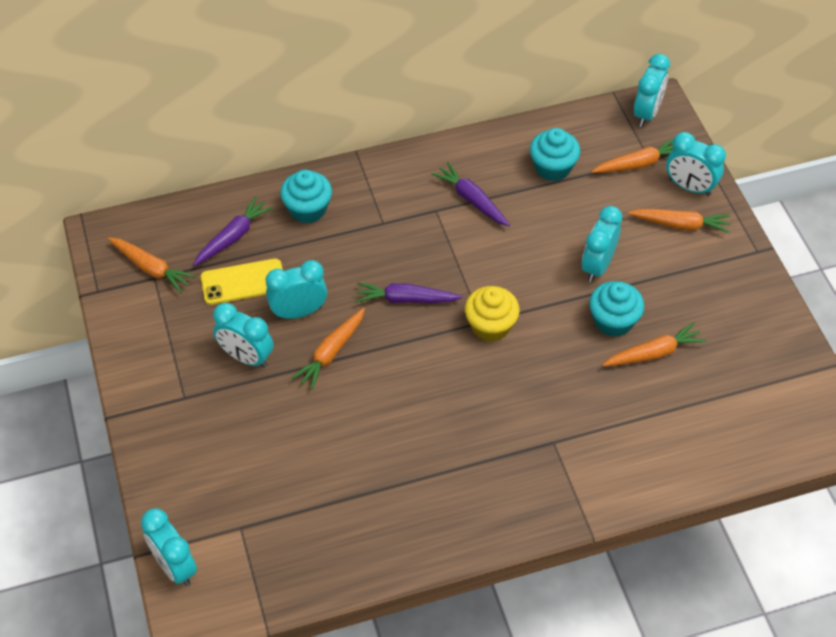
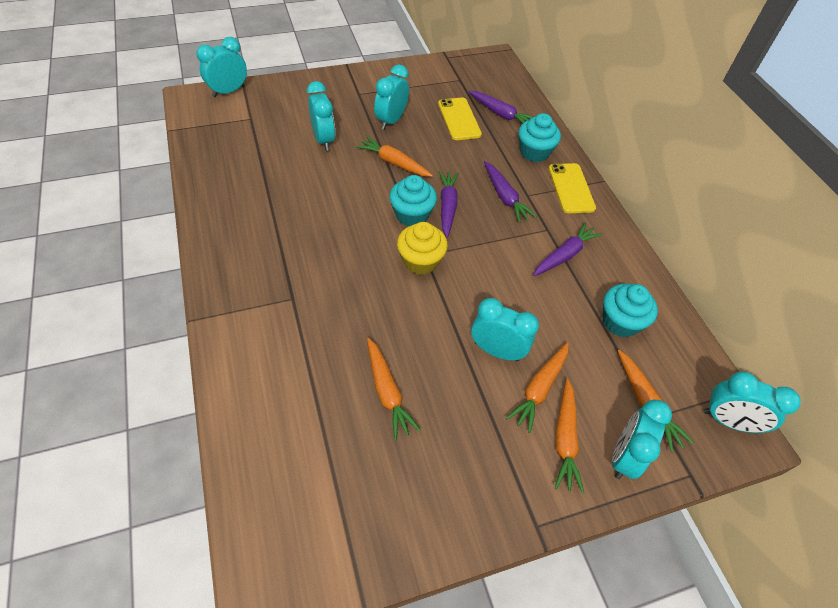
camera: 85 degrees right, 0 degrees up
orange carrot [108,237,196,293] -> orange carrot moved to [506,342,569,433]
turquoise clock [265,260,327,319] -> turquoise clock moved to [307,81,335,151]
turquoise cupcake [589,281,644,337] -> turquoise cupcake moved to [389,175,437,226]
none -> purple carrot [484,161,537,223]
none -> yellow phone [548,163,596,213]

